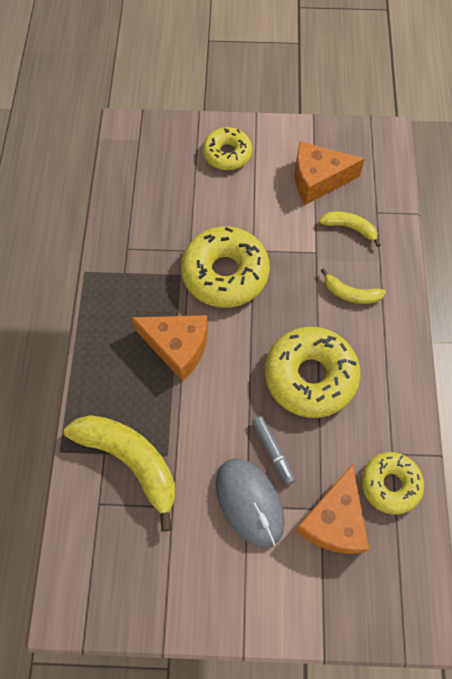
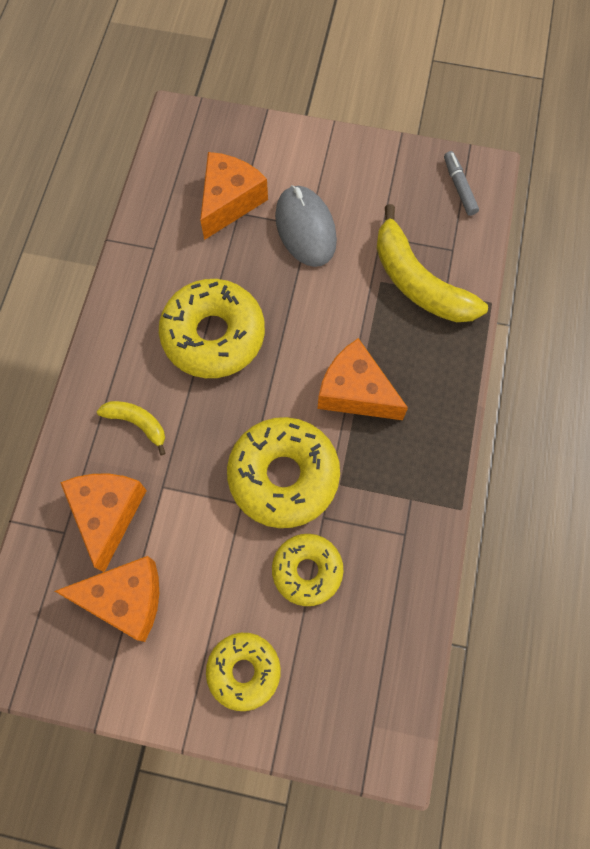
camera: 170 degrees left, 5 degrees up
grey marker [252,416,295,485] -> grey marker moved to [444,151,479,216]
yellow banana [319,211,381,247] -> orange cheese [60,473,147,572]
yellow donut [361,452,424,514] -> yellow donut moved to [272,534,344,606]

